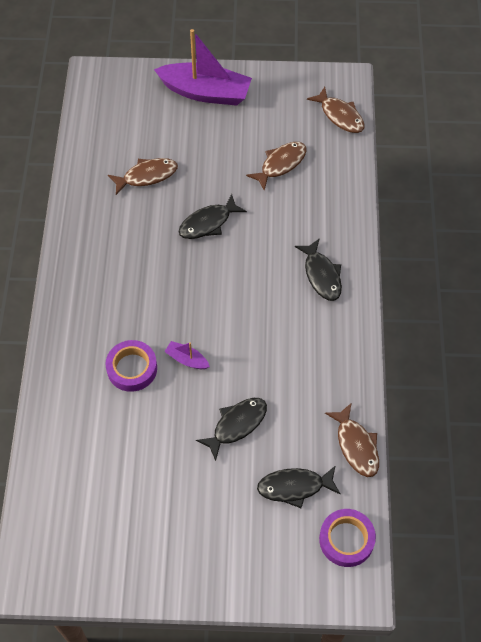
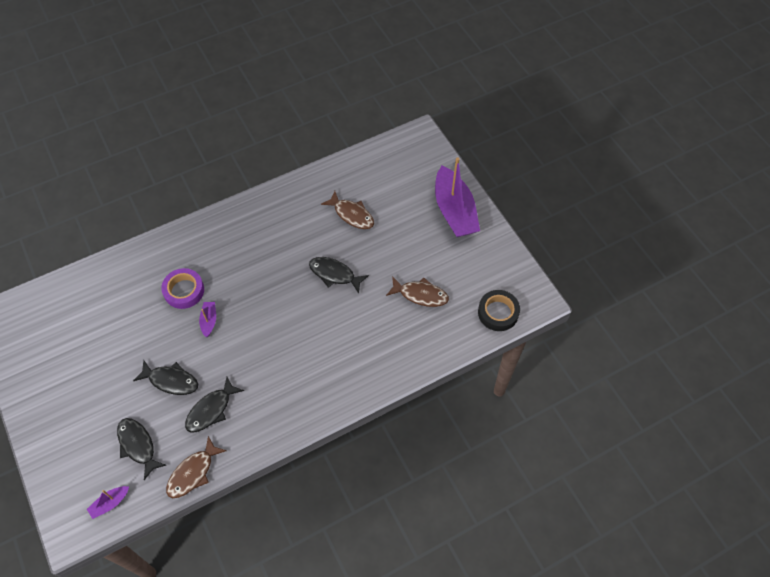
camera: 60 degrees right, 0 degrees up
black fish [295,238,342,301] -> black fish moved to [185,377,244,433]
brown fish [307,87,364,133] -> black tape [478,290,520,331]
purple tape [319,509,376,567] -> purple boat [87,486,129,519]

